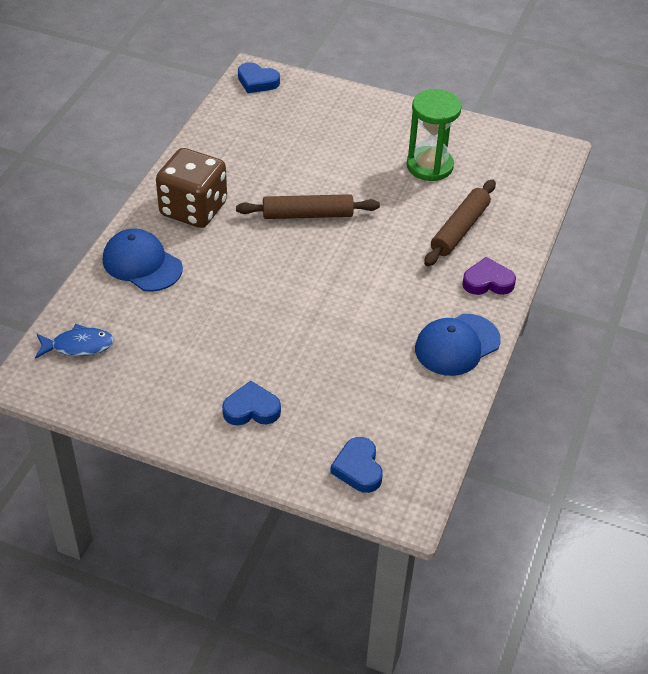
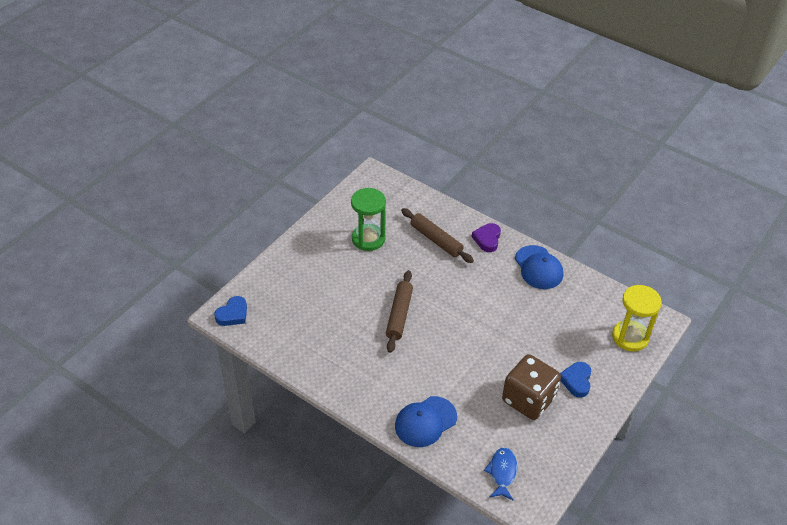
camera: 75 degrees left, 0 degrees up
brown dice [156,148,227,228] -> brown dice moved to [502,354,561,420]
blue heart [330,437,383,493] -> yellow hourglass [612,285,662,351]

